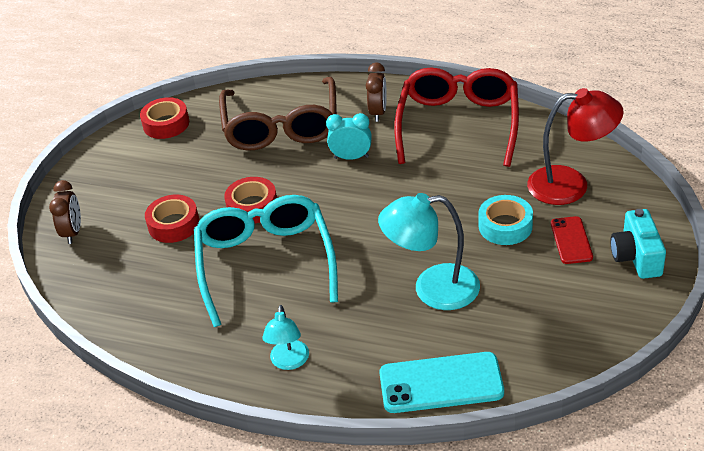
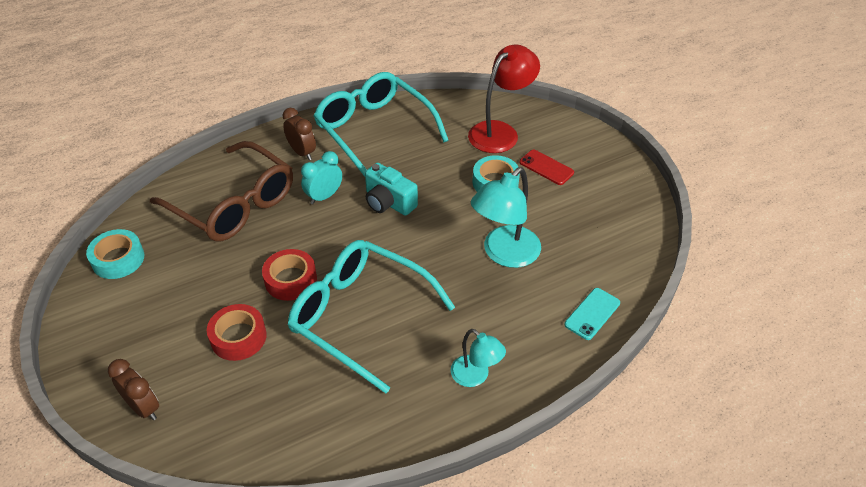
camera: 50 degrees left, 5 degrees up
red tape [140,97,189,139] -> turquoise tape [86,229,144,279]
turquoise phone [379,352,504,413] -> turquoise phone [564,288,620,340], size x0.59
red glasses [394,68,519,167] -> turquoise glasses [314,72,449,177]
turquoise camera [611,209,666,279] -> turquoise camera moved to [365,163,418,216]

